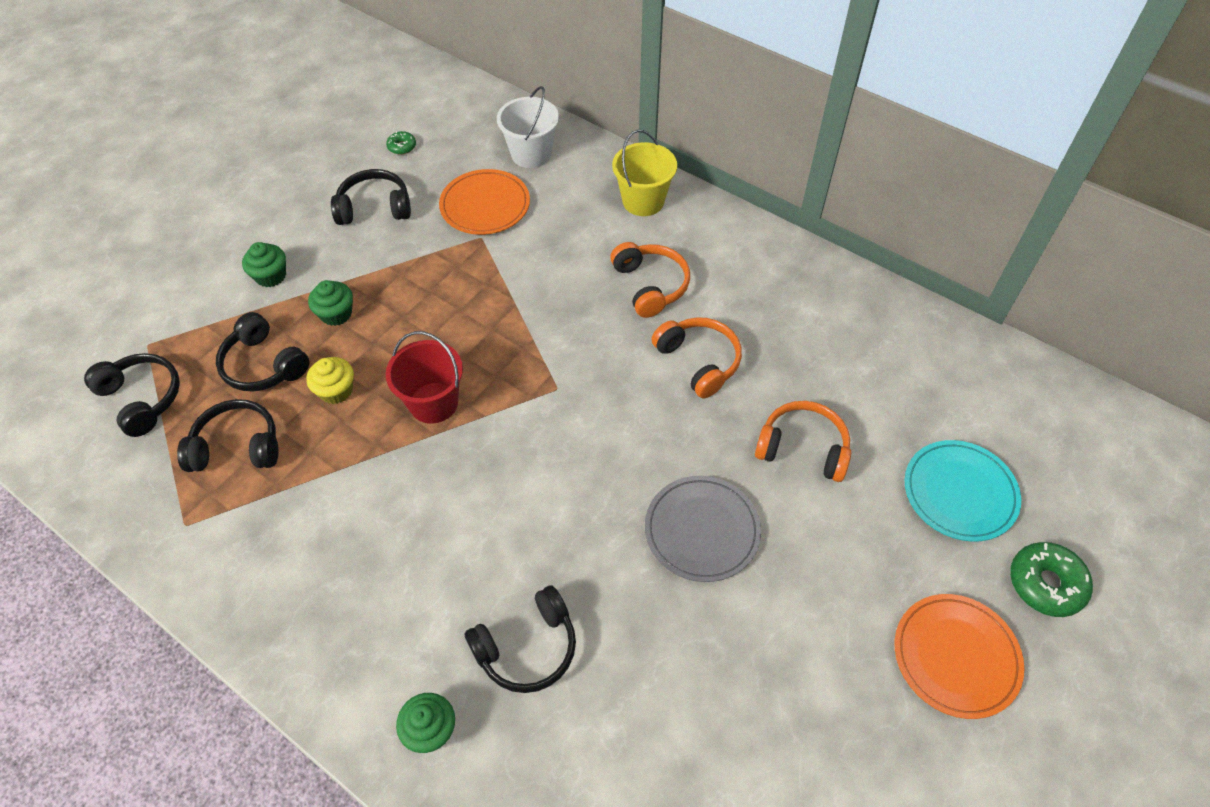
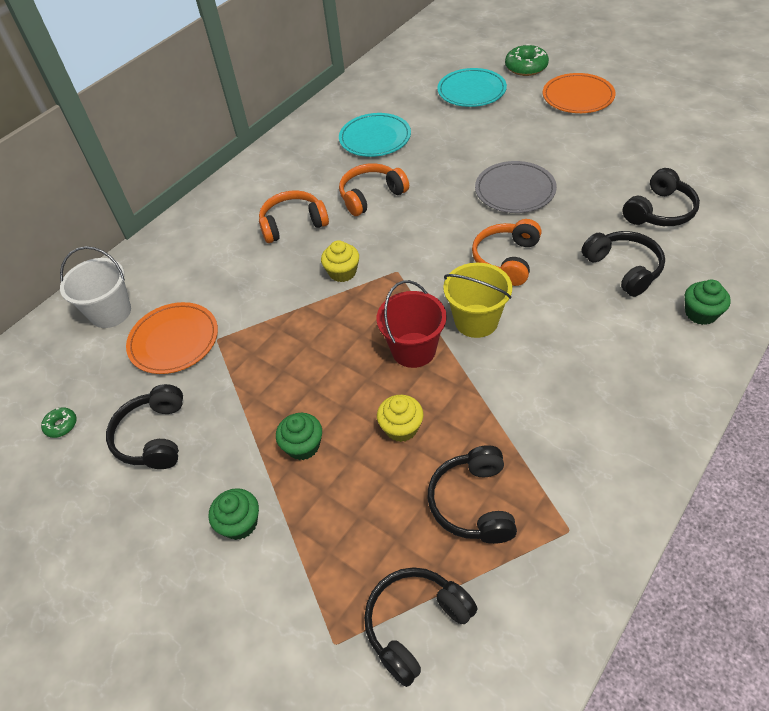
camera: 85 degrees left, 5 degrees down
black headphones [216,312,309,391] -> black headphones moved to [622,168,700,226]
yellow bucket [612,130,677,216] -> yellow bucket moved to [443,263,512,338]
orange headphones [755,401,851,482] -> orange headphones moved to [472,219,541,286]
none -> yellow cupcake [321,240,359,282]
none -> turquoise plate [339,113,411,157]

